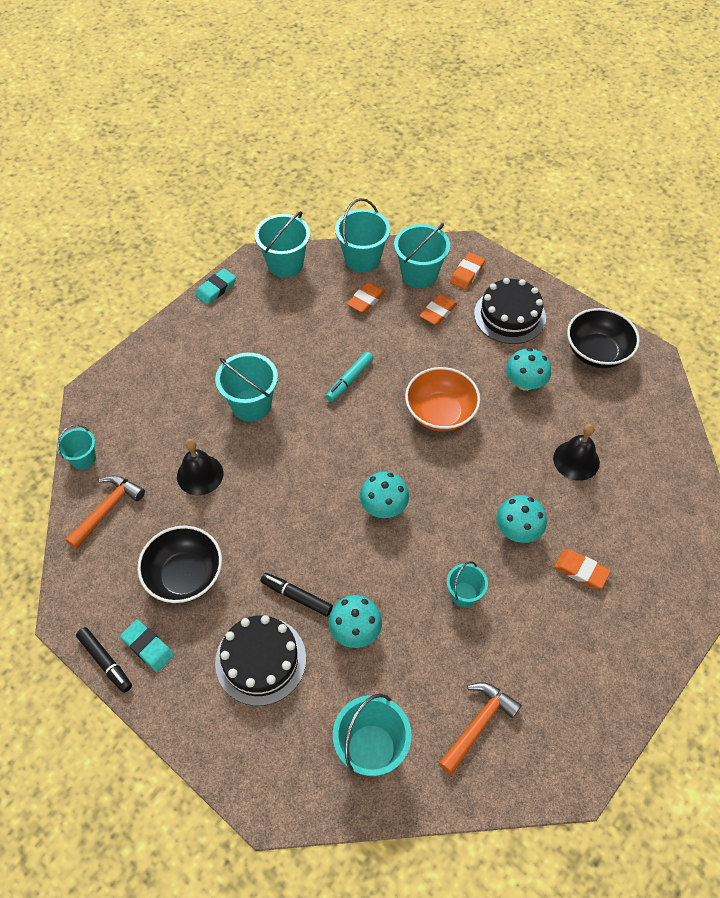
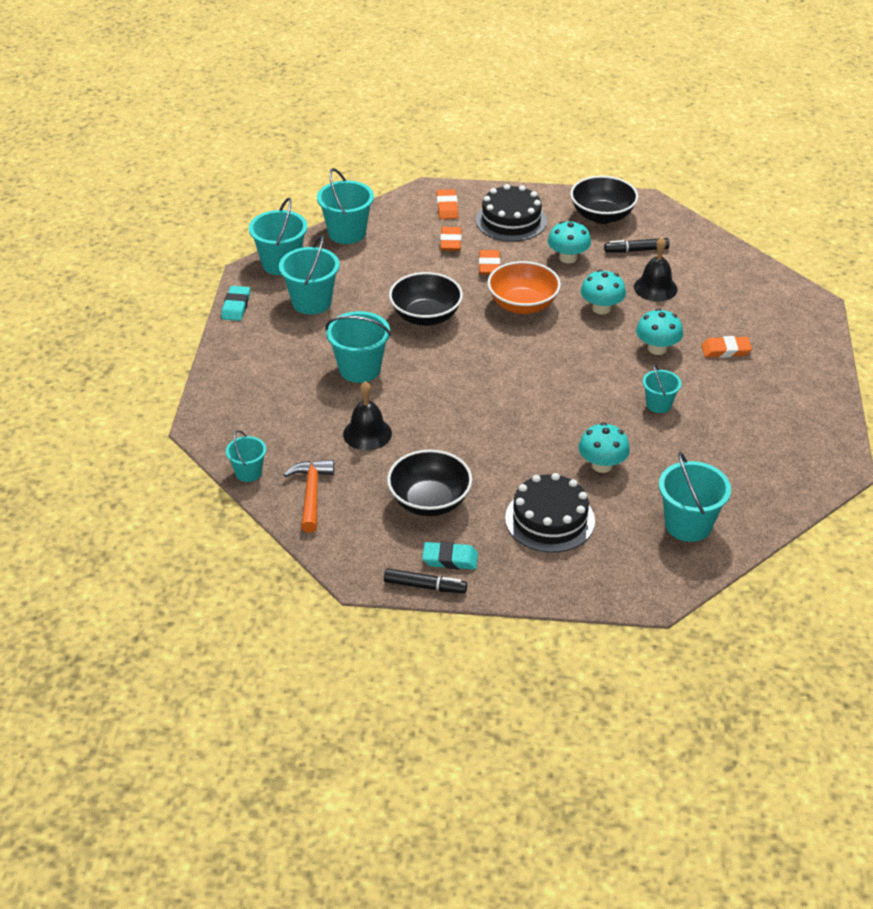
camera: 35 degrees left, 15 degrees down
black marker [261,573,333,617] -> black marker moved to [604,238,670,253]
turquoise marker [326,352,373,402] -> black bowl [389,272,463,326]
orange eraser [347,282,385,313] -> orange eraser moved to [479,250,500,275]
turquoise mushroom [360,472,409,518] -> turquoise mushroom moved to [581,269,626,314]
turquoise bucket [394,223,450,288] -> turquoise bucket moved to [279,235,339,315]
orange hammer [439,682,522,774] -> none

